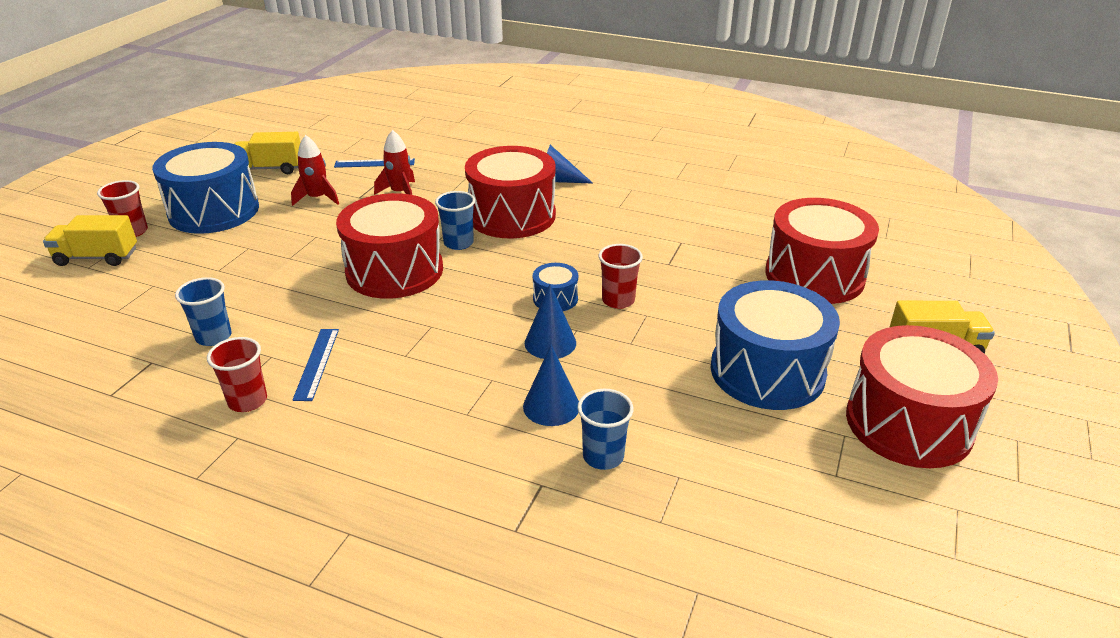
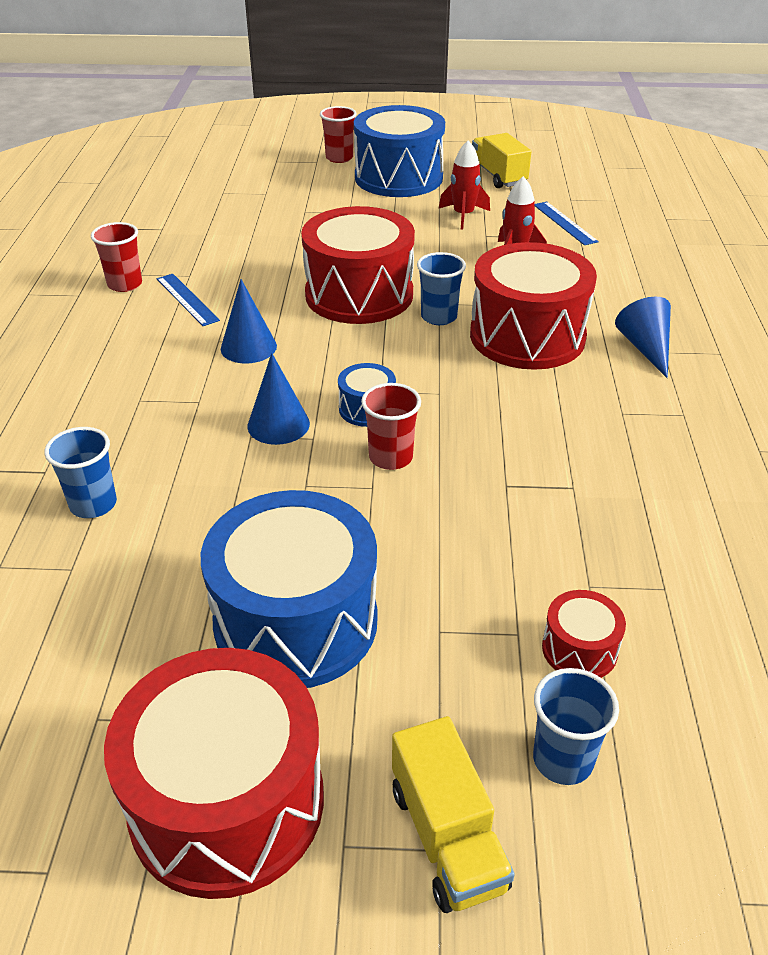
camera: 70 degrees right, 5 degrees up
yellow truck [43,215,137,266] -> none
blue cup [175,277,232,346] -> blue cup moved to [533,668,619,785]
blue ruler [292,329,339,401] -> blue ruler turned 75 degrees clockwise [157,274,220,326]
blue cone [523,345,579,426] -> blue cone moved to [221,279,277,363]
red drum [765,198,879,304] -> red drum [542,590,626,678], size x0.45

